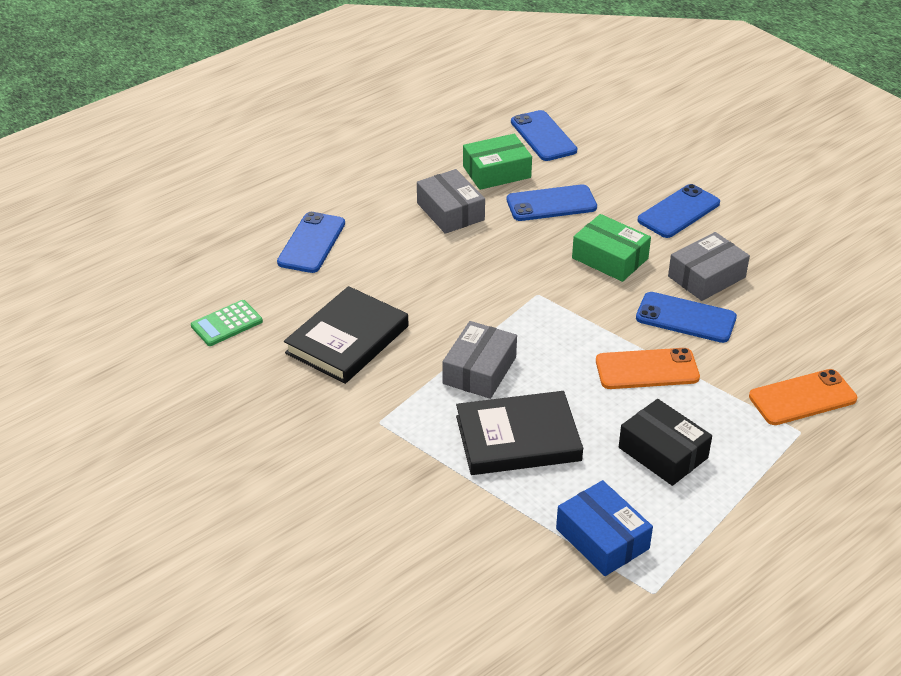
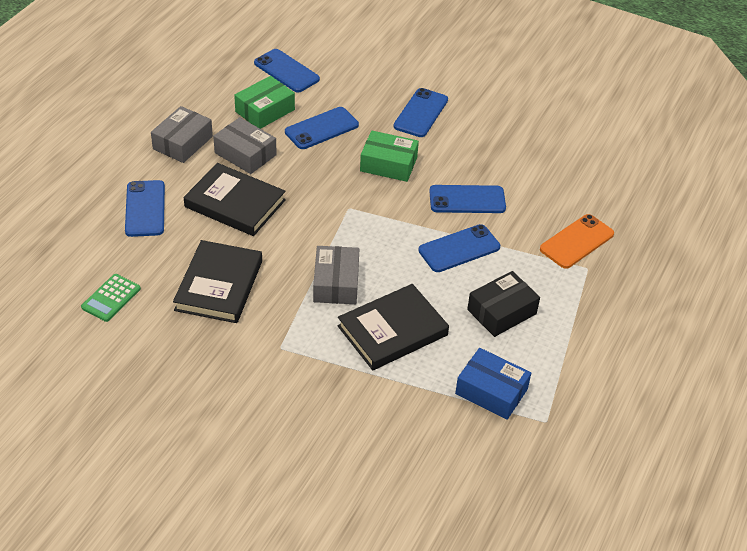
camera: 25 degrees left, 5 degrees up
orange phone [596,348,700,389] -> blue phone [418,224,500,272]
black box [619,399,712,486] -> black box turned 60 degrees counterclockwise [467,271,540,337]
grey box [668,232,750,301] -> grey box moved to [151,106,213,163]
none -> black book [184,163,286,236]

